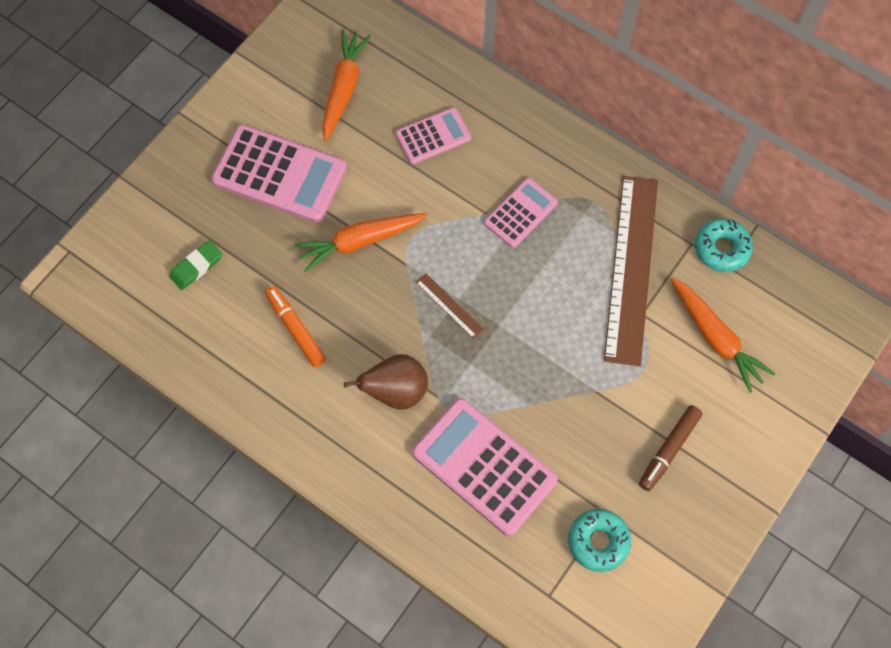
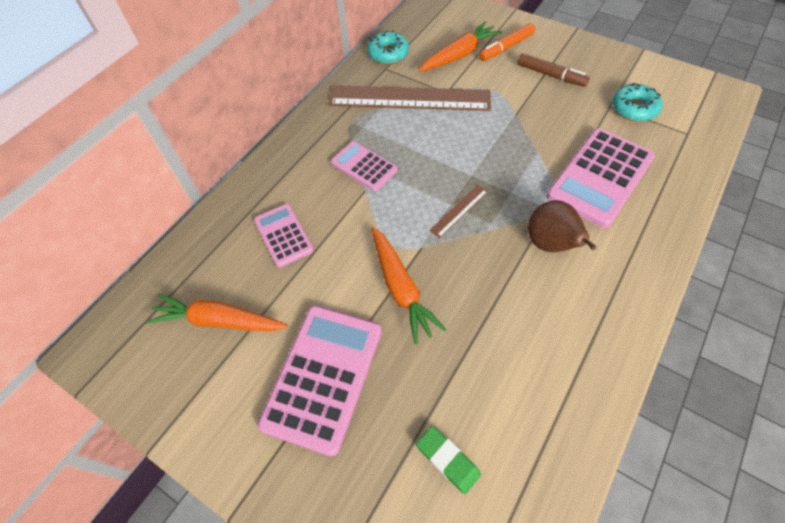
camera: 90 degrees left, 10 degrees down
orange marker [265,286,326,367] -> orange marker moved to [479,23,535,61]

